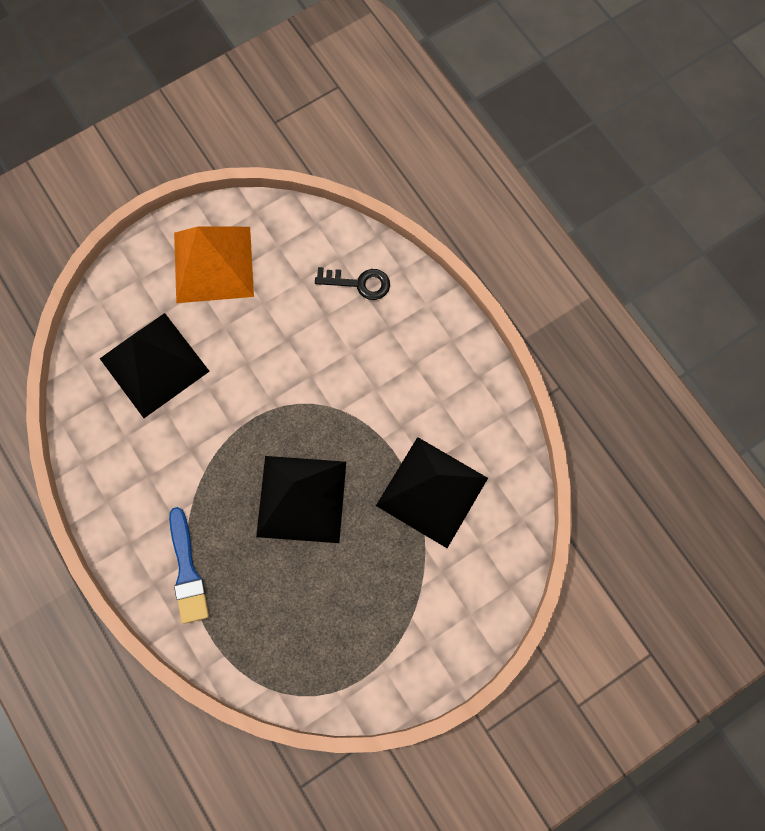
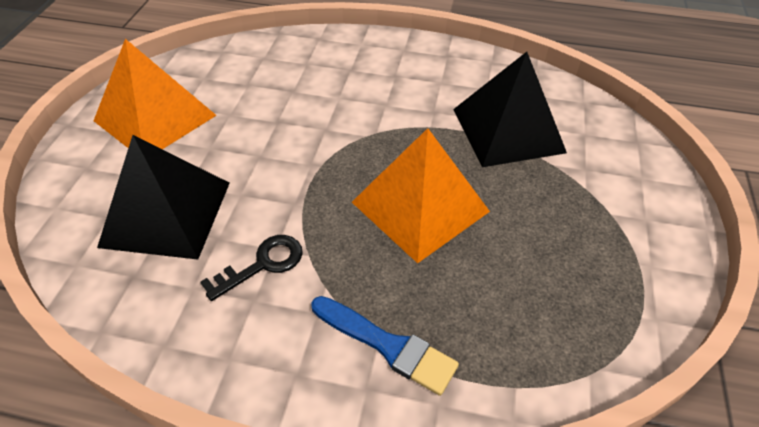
camera: 45 degrees left, 25 degrees down
black pyramid [256,456,346,543] -> orange pyramid [352,128,490,263]
black key [315,267,390,300] -> black key moved to [200,235,303,301]

